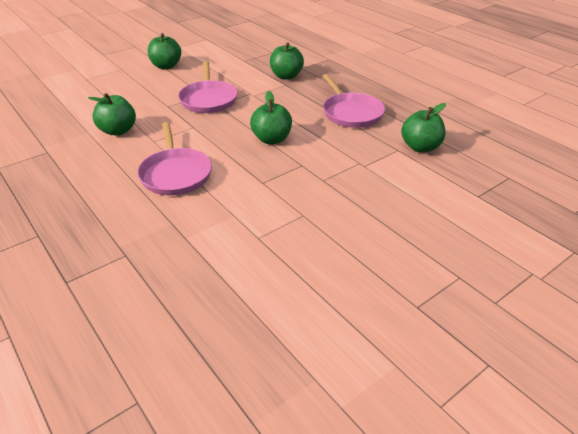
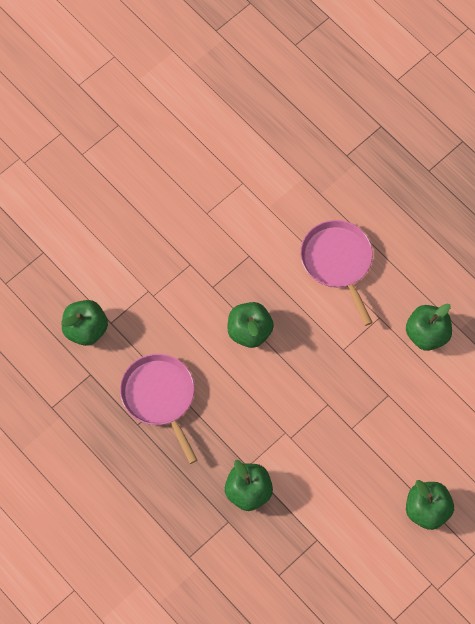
camera: 175 degrees right, 30 degrees up
pink pan [178,62,238,113] -> none

